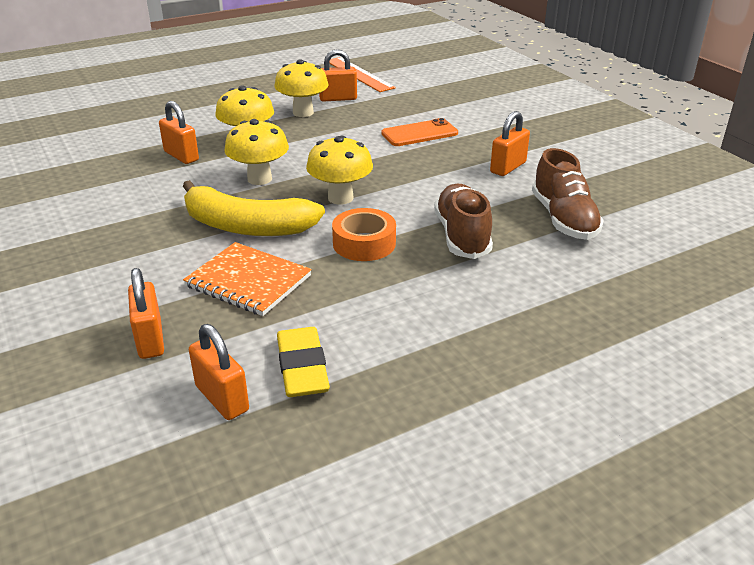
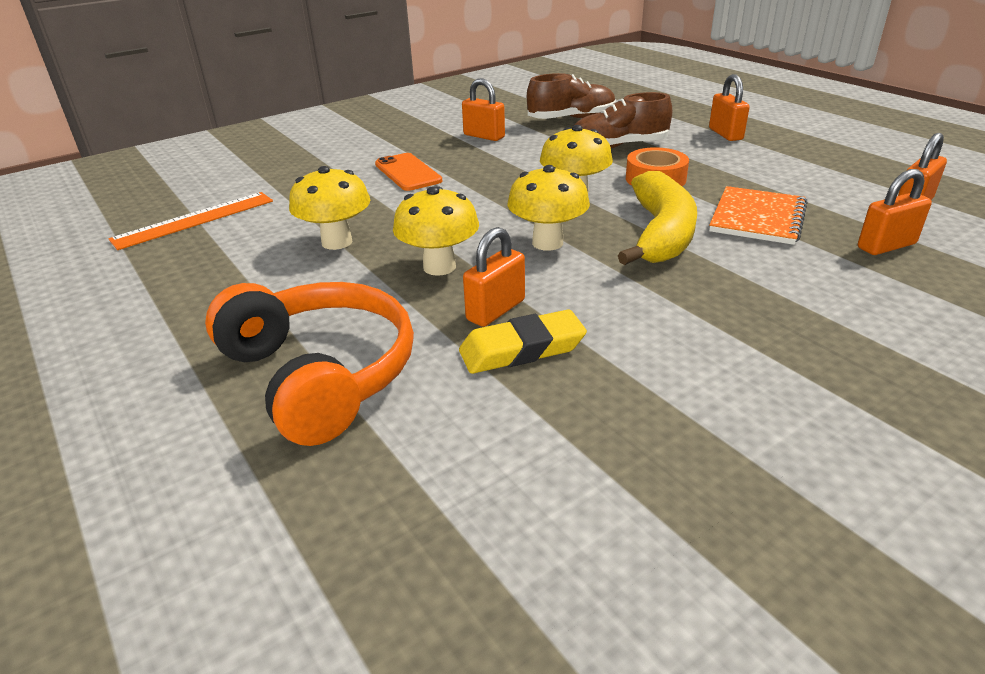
camera: 95 degrees left, 0 degrees up
yellow eraser [277,327,330,397] -> yellow eraser moved to [459,309,587,374]
orange padlock [319,49,357,102] -> orange padlock moved to [709,74,750,141]
none -> orange headphones [205,282,414,446]

